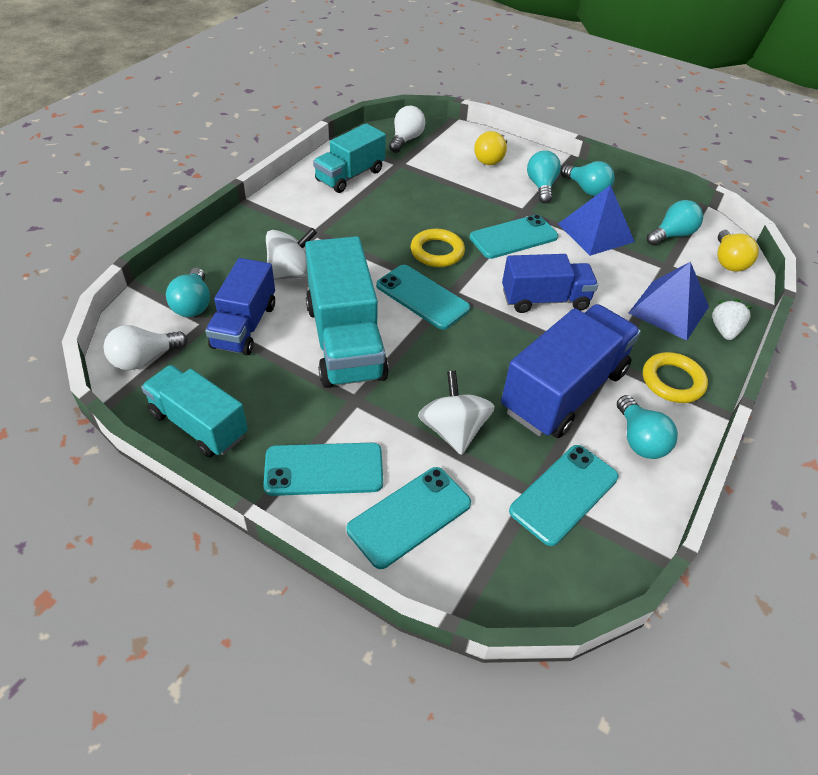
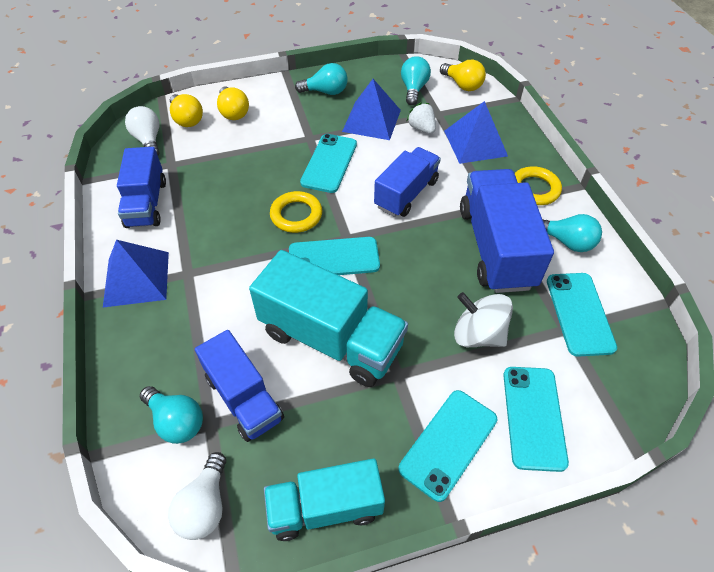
camera: 45 degrees left, 5 degrees up
white spinning top [266,228,317,280] -> none
turquoise truck [313,123,386,193] -> blue truck [117,147,166,228]
turquoise light bulb [527,150,561,204] -> none
white strawberry [712,299,751,340] -> white strawberry moved to [407,102,436,134]
none -> blue pyramid [103,240,169,307]
none -> yellow light bulb [170,94,203,127]

